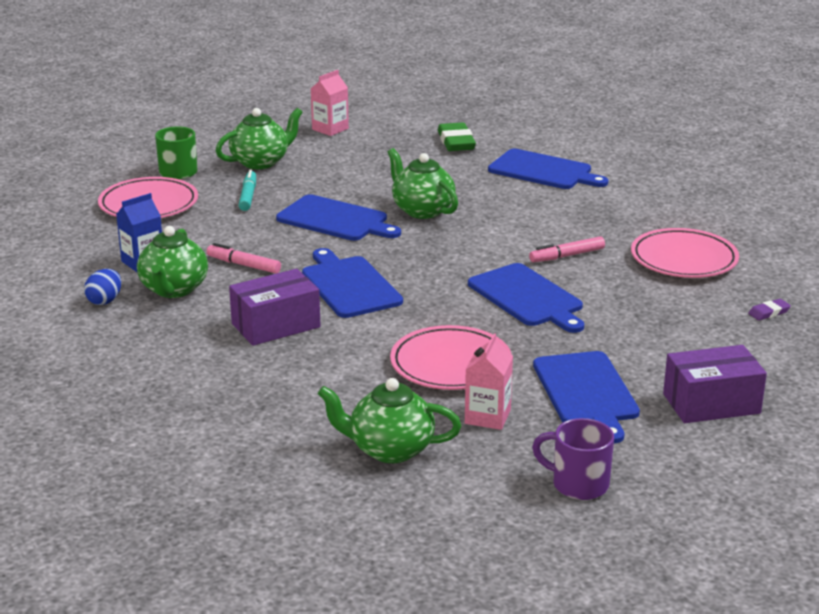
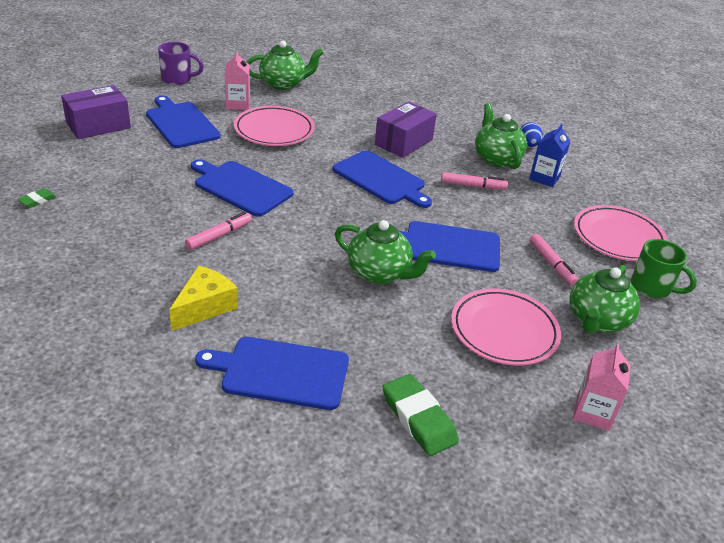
camera: 155 degrees right, 10 degrees up
turquoise marker [238,170,256,211] -> pink marker [530,234,579,286]
pink plate [631,228,739,278] -> pink plate moved to [451,288,561,366]
purple eraser [748,299,791,320] -> green eraser [18,188,57,208]
none -> yellow cheese [169,266,238,331]

